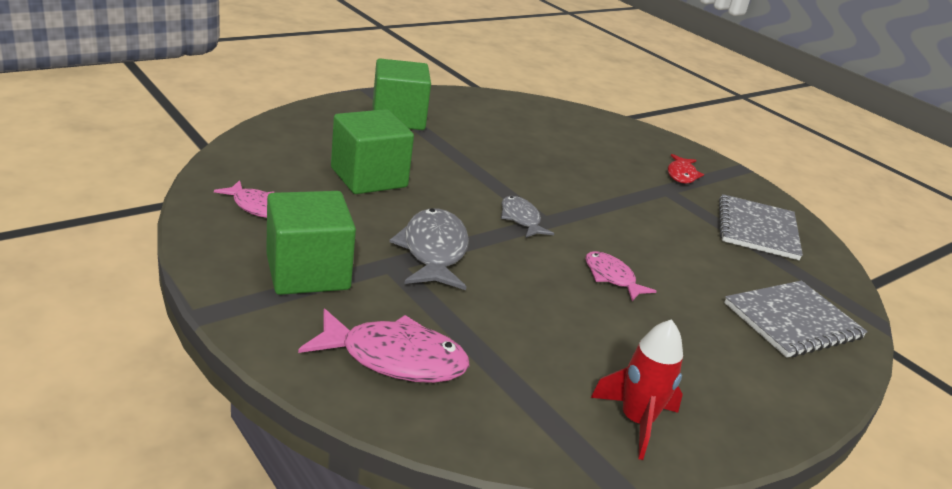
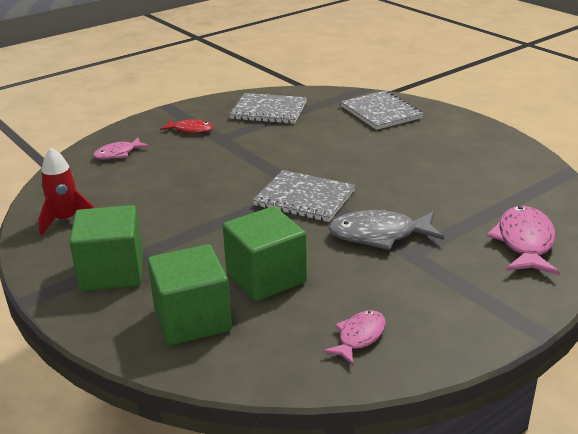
camera: 85 degrees left, 0 degrees up
green cube [266,191,356,295] -> green cube moved to [147,244,232,346]
grey fish [501,196,554,238] -> grey notebook [253,170,355,222]
pink fish [585,251,657,301] -> pink fish moved to [93,138,149,159]
red rocket [591,319,683,460] -> red rocket moved to [38,148,94,236]

